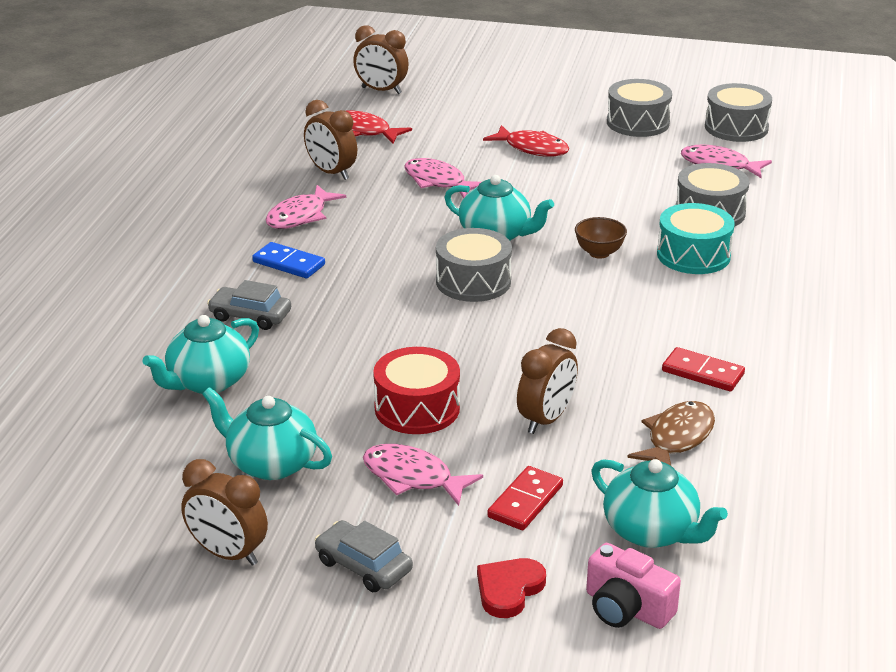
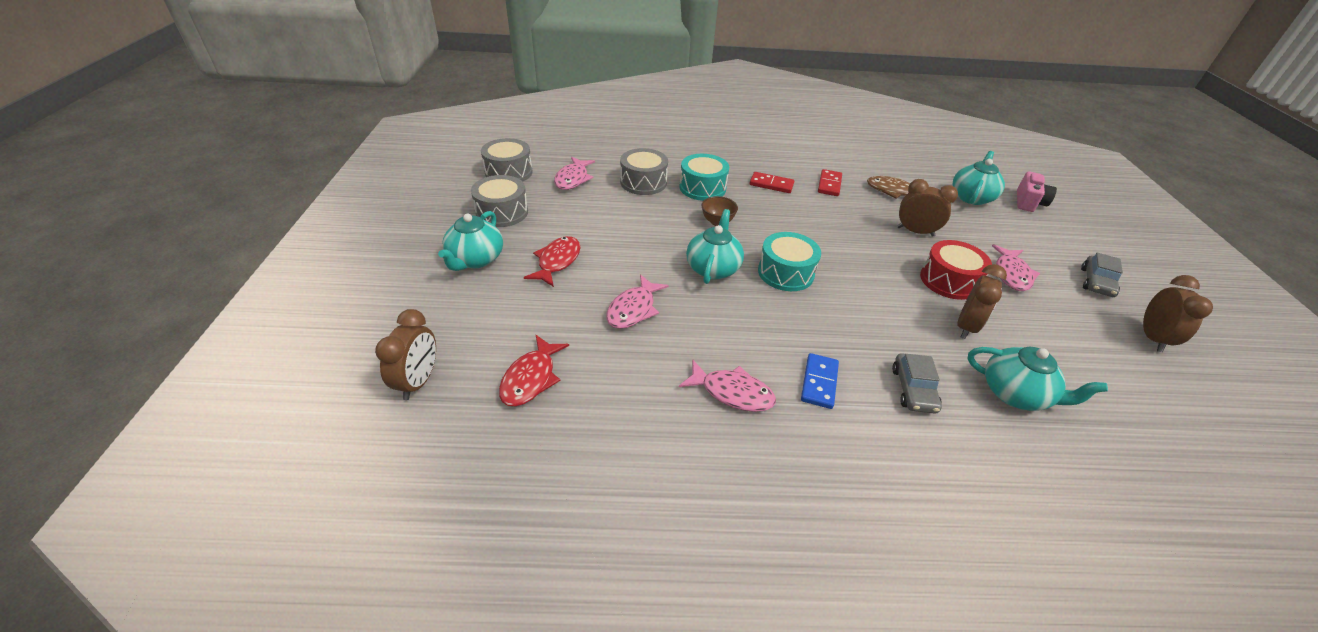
camera: 105 degrees left, 10 degrees up
turquoise teapot [202,387,332,480] -> turquoise teapot moved to [438,211,503,271]
brown clock [304,100,357,180] -> brown clock moved to [958,264,1007,339]
grey drum [436,228,512,302] -> turquoise drum [758,232,821,291]
red heart [477,558,546,618] -> none
red domino [487,466,563,530] -> red domino moved to [750,172,795,193]

